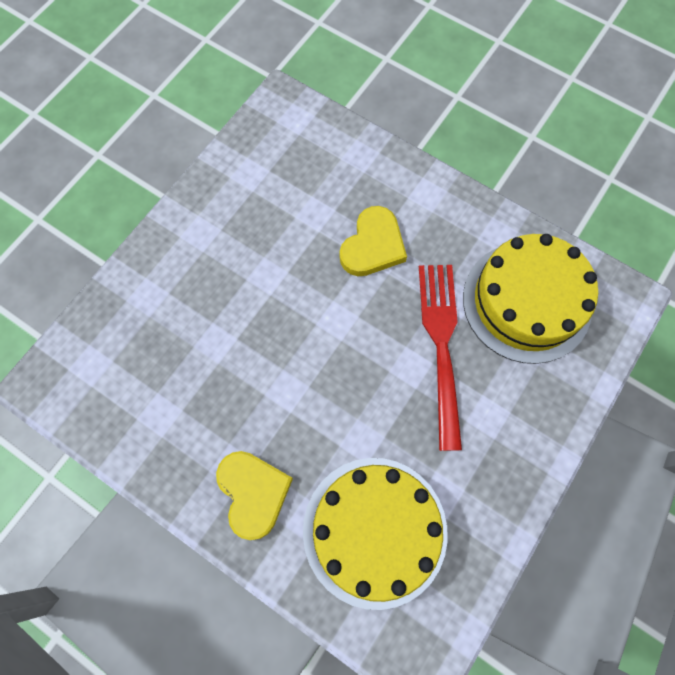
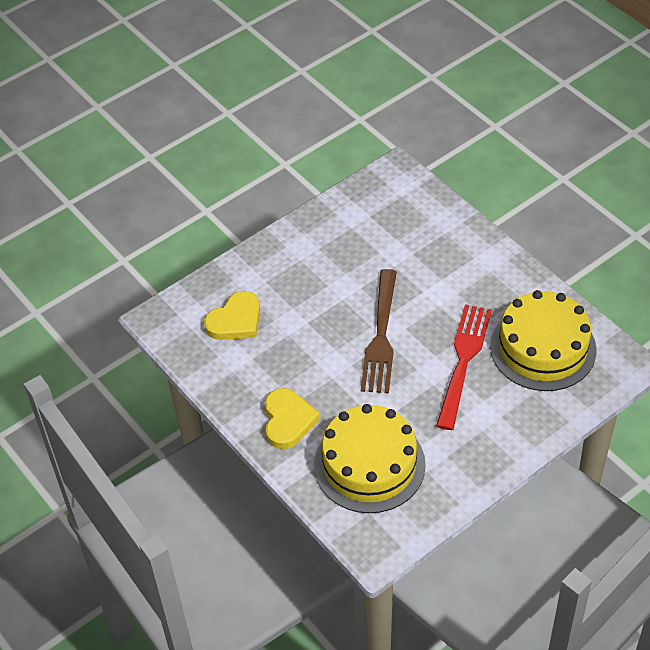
camera: 20 degrees right, 20 degrees down
yellow heart [340,206,407,276] -> yellow heart moved to [204,291,260,340]
none -> brown fork [361,269,397,393]

